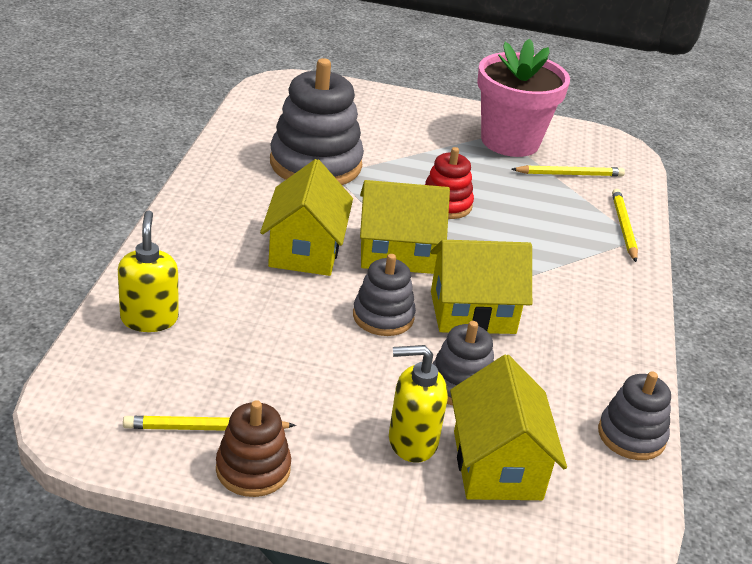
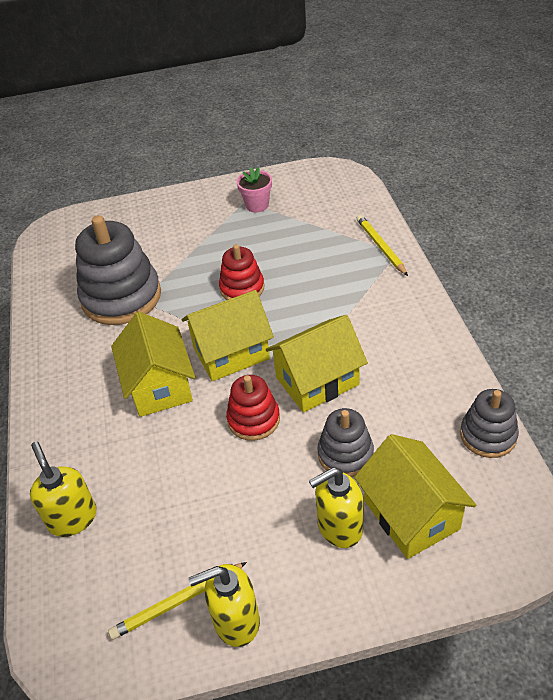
camera: 15 degrees left, 10 degrees up
brown stacking toy [216,400,291,497] -> yellow soap dispenser [188,564,260,647]
grey stacking toy [353,254,416,336] -> red stacking toy [226,375,280,441]
pink flower pot [477,39,570,157] -> pink flower pot [237,167,272,213], size x0.47
yellow pencil [511,165,625,177] -> none

